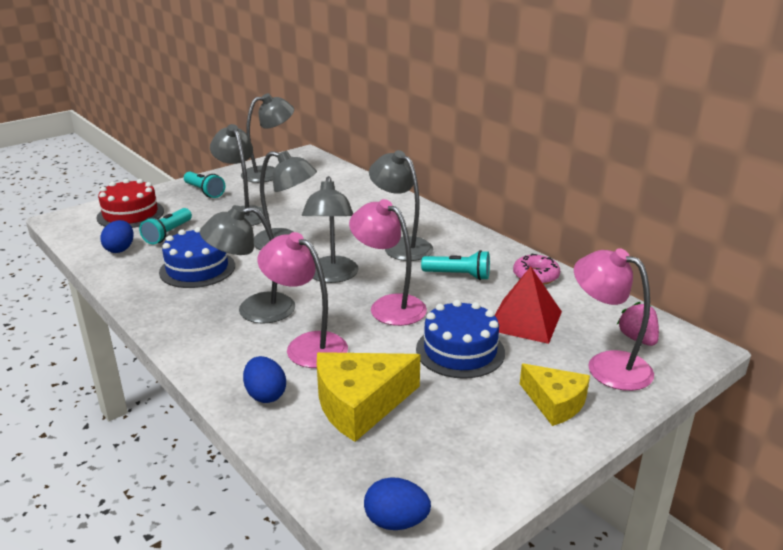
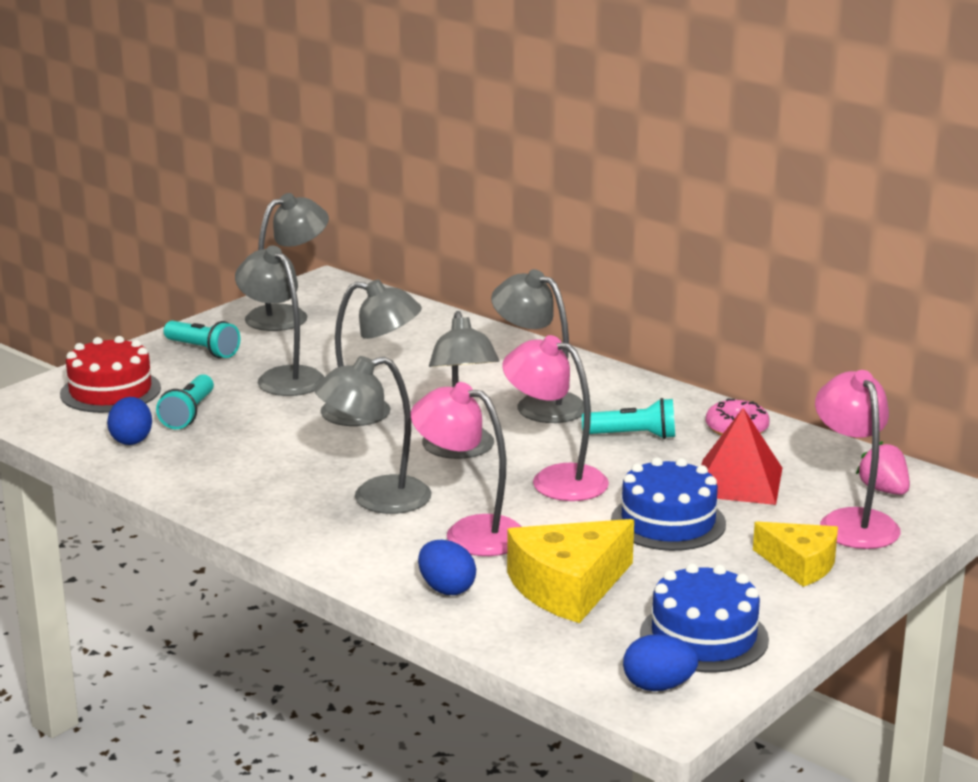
camera: 10 degrees left, 5 degrees down
blue cake [159,227,235,288] -> blue cake moved to [640,563,769,673]
pink lamp [574,248,654,391] -> pink lamp turned 45 degrees clockwise [815,370,901,549]

